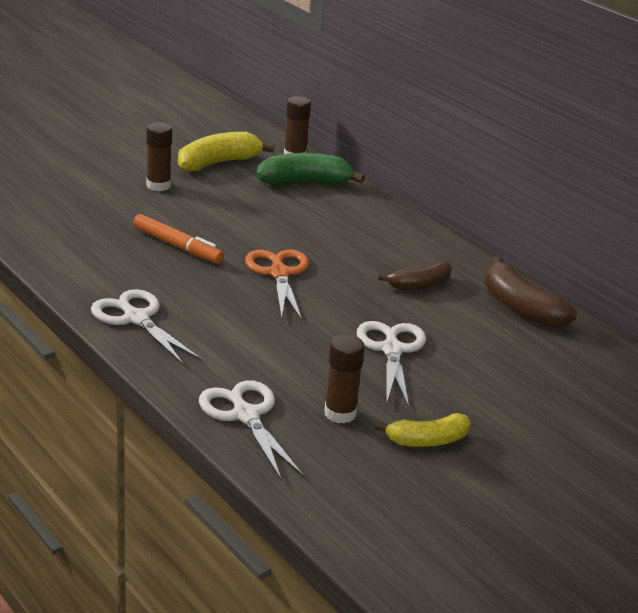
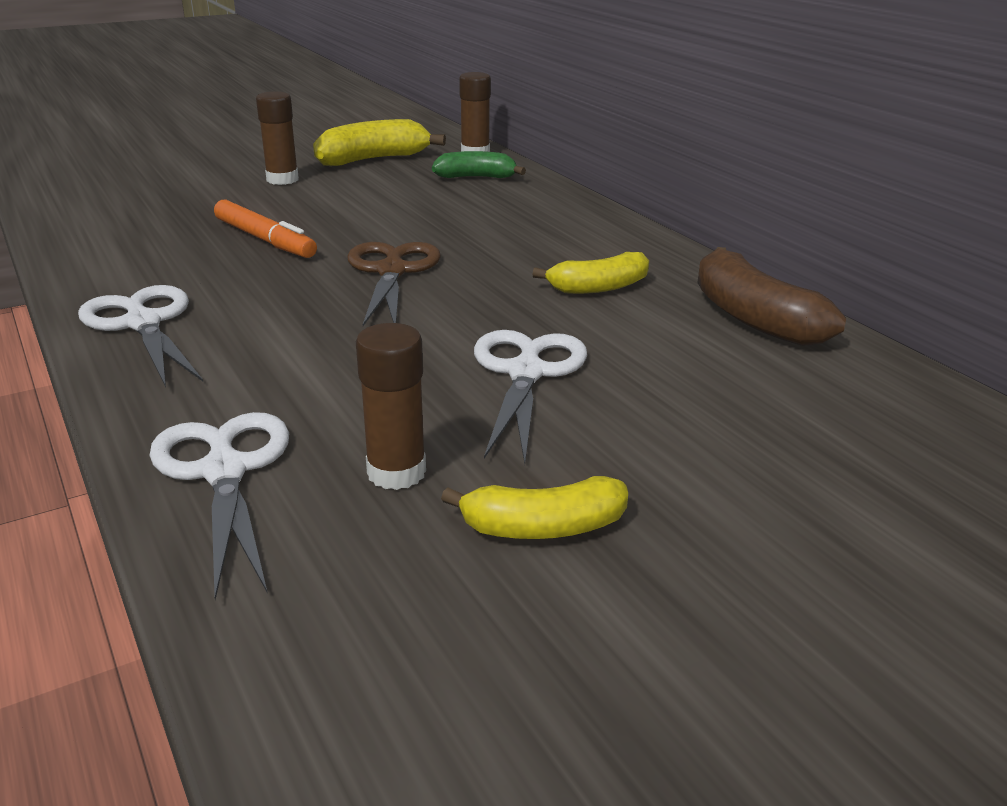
camera: 10 degrees right, 0 degrees up
orange scissors [245,250,309,320] -> brown scissors [347,242,441,326]
green banana [256,153,365,185] -> green banana [432,151,526,178], size x0.65
brown banana [378,261,452,291] -> yellow banana [532,252,649,294]

